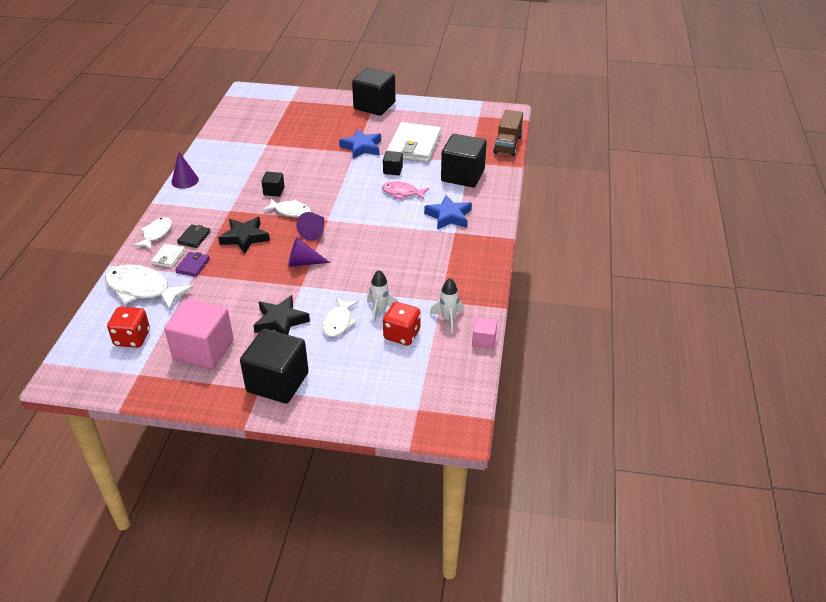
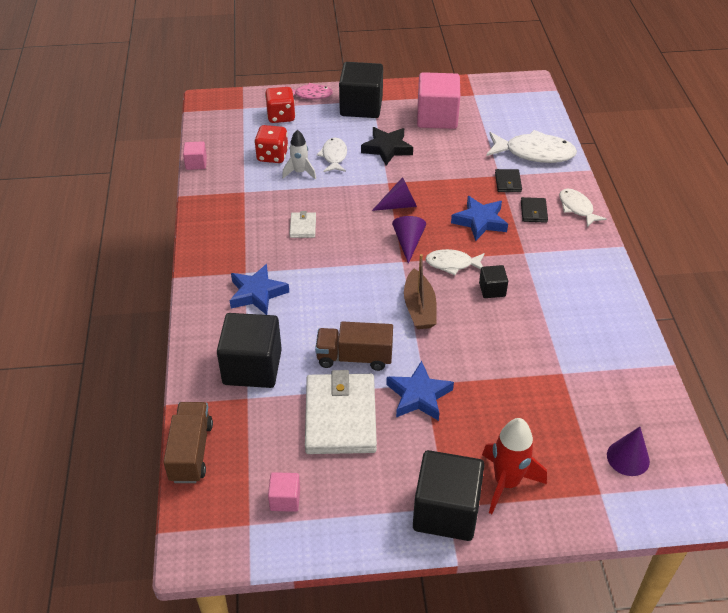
camera: 165 degrees right, 5 degrees up
red dice [107,307,150,348] -> red dice moved to [265,87,296,123]
white fish [133,217,172,250] -> white fish turned 150 degrees clockwise [559,189,606,227]
white wallet [151,244,185,268] -> white wallet moved to [290,211,316,238]
purple cone [171,152,199,189] -> purple cone moved to [607,427,650,476]
purple wallet [175,252,210,277] -> black wallet [495,169,522,192]
black star [218,217,270,254] -> blue star [451,196,508,241]
pink fish [382,182,429,200] -> pink fish moved to [285,83,333,100]
black cube [383,151,403,175] -> brown truck [315,321,393,371]
white rocket [430,278,464,333] -> none
none -> pink cube [268,472,300,512]
none -> brown boat [404,254,437,329]
none -> red rocket [482,418,547,514]

